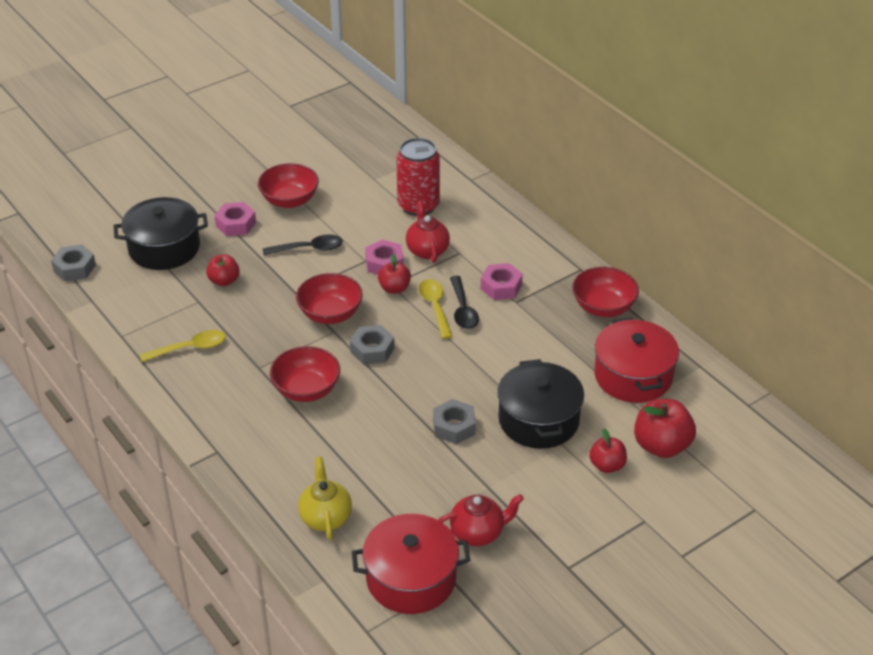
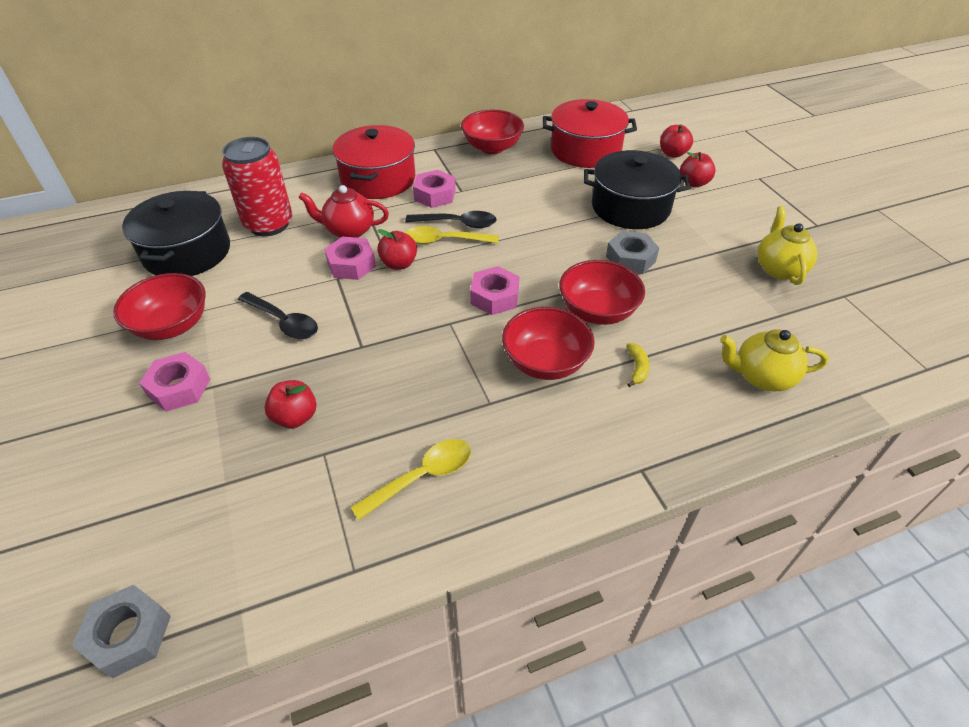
camera: 75 degrees left, 5 degrees up
black pot [114,197,208,270] -> black pot moved to [122,191,230,276]
yellow spoon [140,330,225,362] -> yellow spoon turned 60 degrees clockwise [351,439,471,520]
black spoon [263,235,343,255] -> black spoon turned 120 degrees clockwise [238,292,318,339]
red bowl [296,273,363,324] -> red bowl moved to [559,260,645,325]
grey nut [350,325,395,365] -> pink nut [470,266,519,315]
red pot [352,514,470,614] -> red pot moved to [333,125,415,199]
red teapot [439,494,524,546] -> yellow teapot [757,206,818,285]
red apple [634,399,696,458] -> red apple [660,124,693,158], size x0.61
none -> yellow banana [626,343,650,387]

